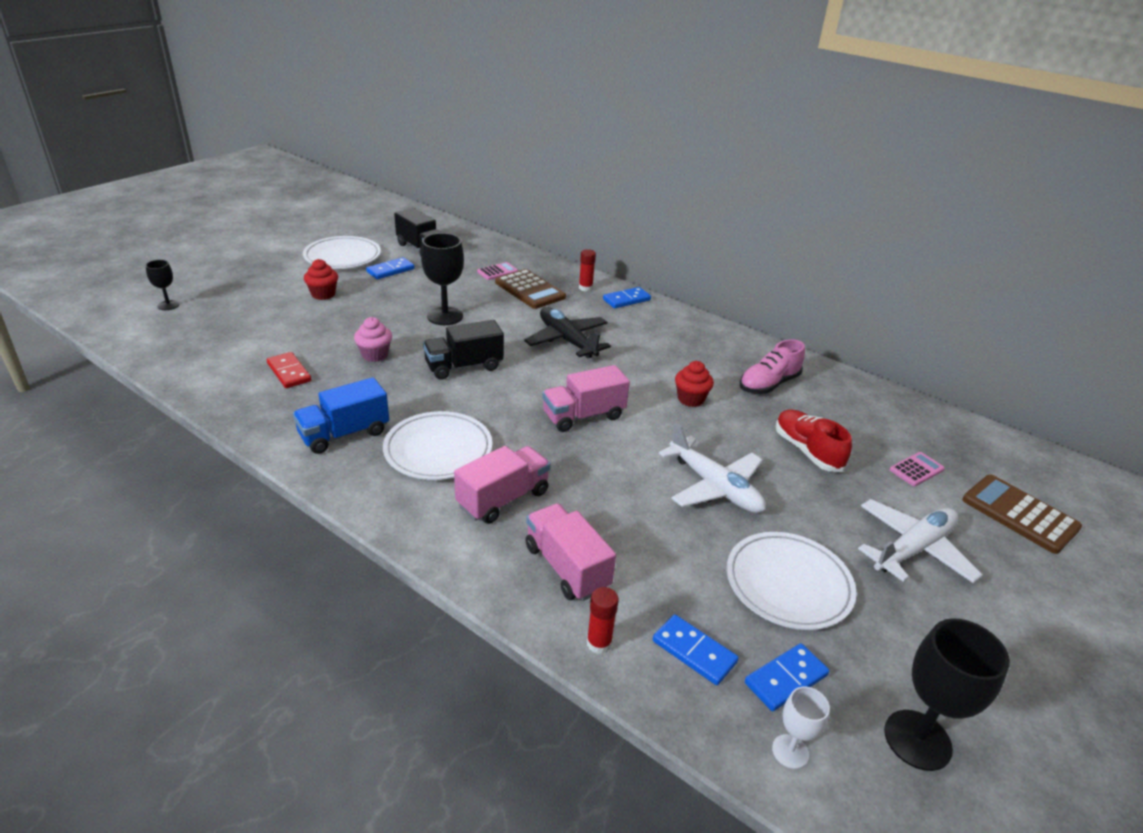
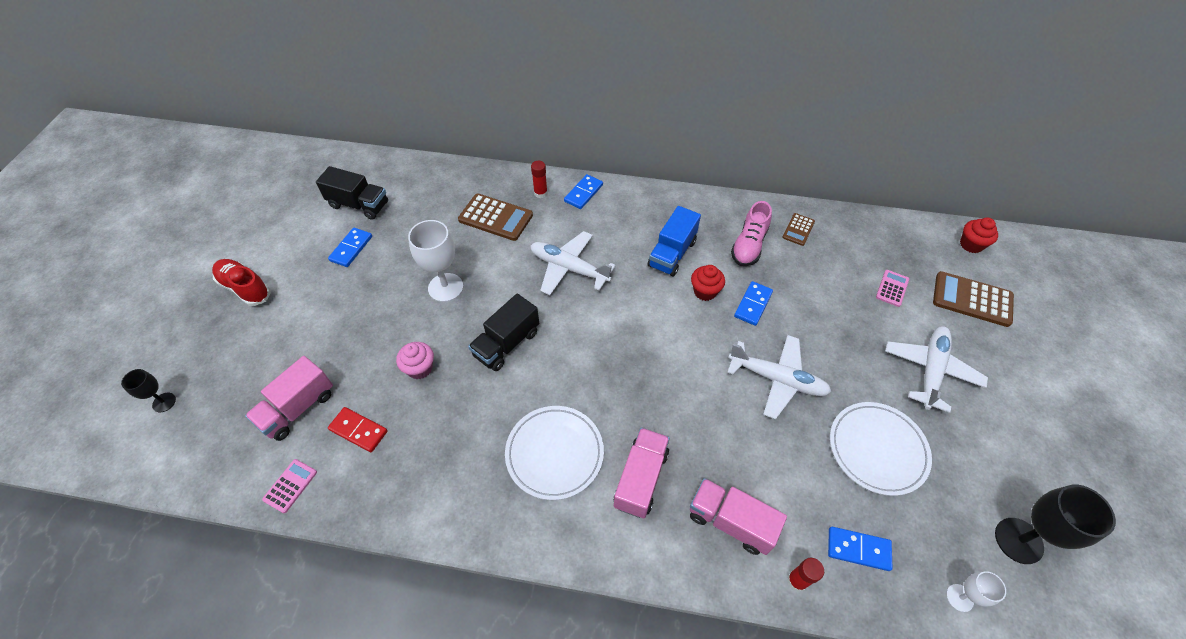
camera: 25 degrees left, 20 degrees up
blue truck [293,377,389,454] -> blue truck moved to [648,206,701,276]
white plate [303,236,381,269] -> none
red cupcake [304,259,338,300] -> red cupcake moved to [960,217,998,253]
black goblet [421,233,464,325] -> white goblet [408,220,463,302]
pink calculator [477,262,518,280] -> pink calculator moved to [262,459,317,513]
black plane [524,307,611,358] -> white plane [530,231,616,295]
pink truck [542,365,630,432] -> pink truck moved to [245,356,333,441]
blue domino [745,643,829,711] -> blue domino moved to [734,281,773,326]
red shoe [776,409,852,472] -> red shoe moved to [212,259,271,306]
none -> brown calculator [782,213,815,246]

